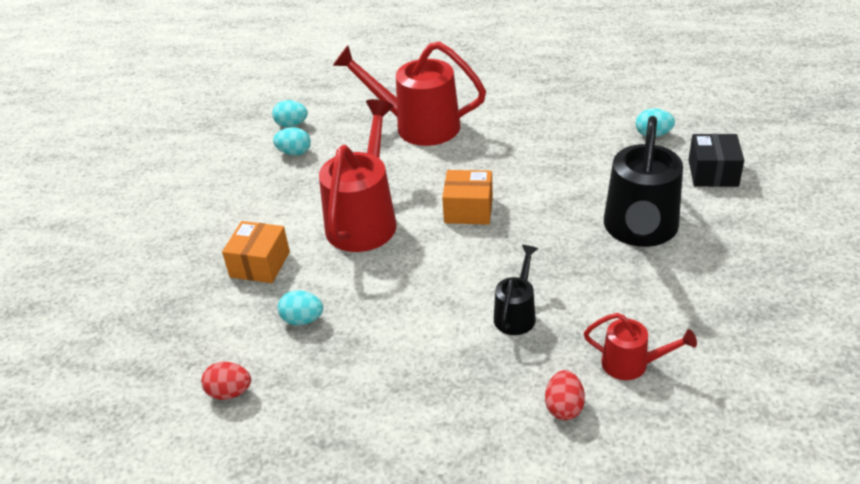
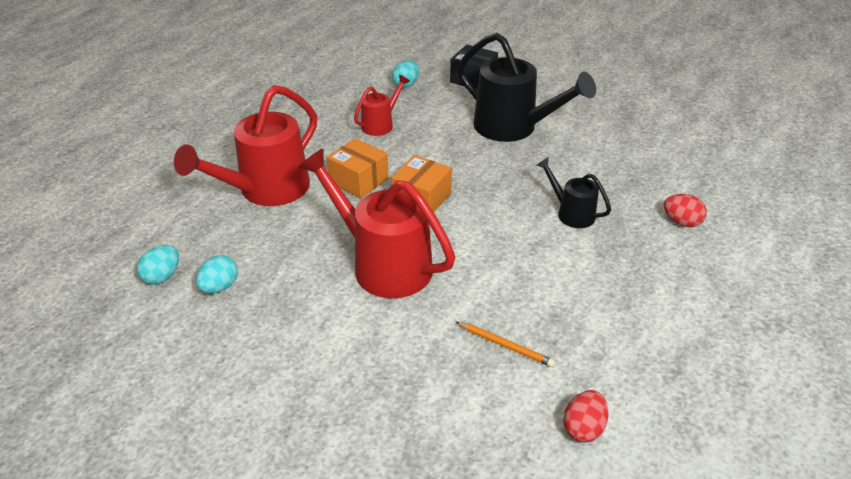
camera: 70 degrees left, 0 degrees up
orange box [222,221,290,283] -> orange box moved to [327,138,389,199]
turquoise egg [278,290,323,325] -> orange pencil [456,322,555,367]
red watering can [584,313,697,380] -> red watering can moved to [354,75,410,136]

